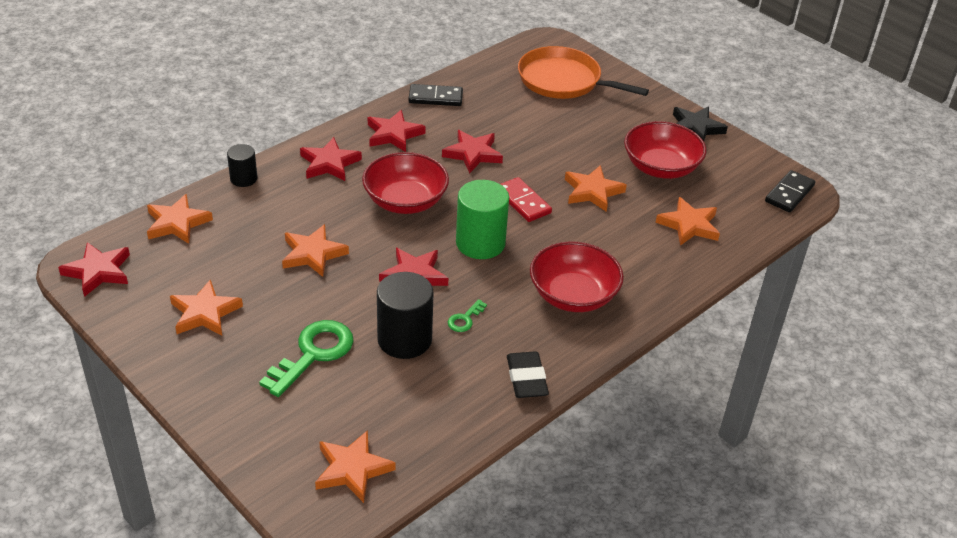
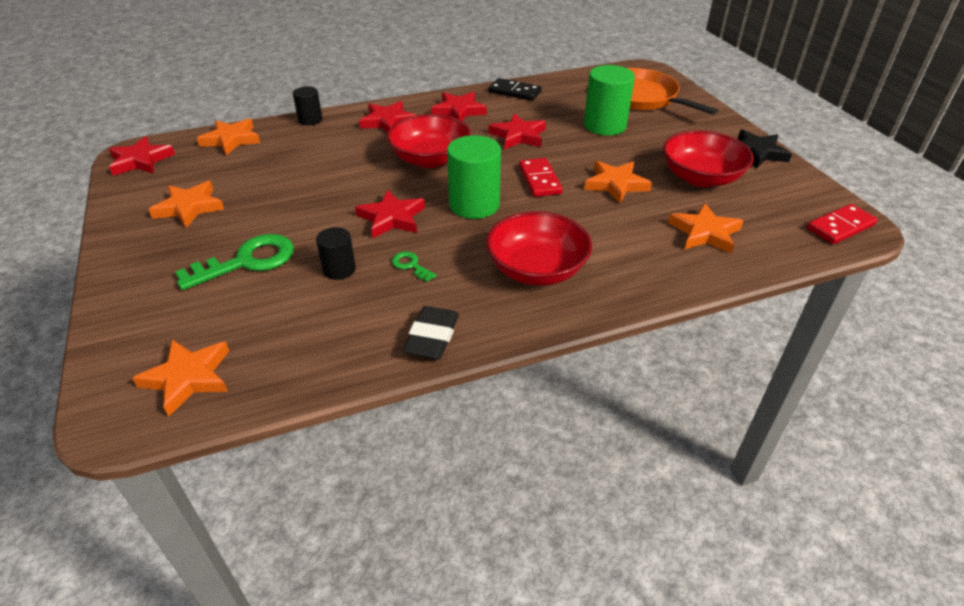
camera: 25 degrees right, 0 degrees up
orange star [282,224,349,277] -> none
black cylinder [377,272,433,359] -> black cylinder [316,227,356,280], size x0.57
green key [448,299,487,332] -> green key turned 75 degrees clockwise [392,252,436,282]
black domino [765,170,815,212] -> red domino [807,204,878,244]
none -> green cylinder [584,65,635,135]

